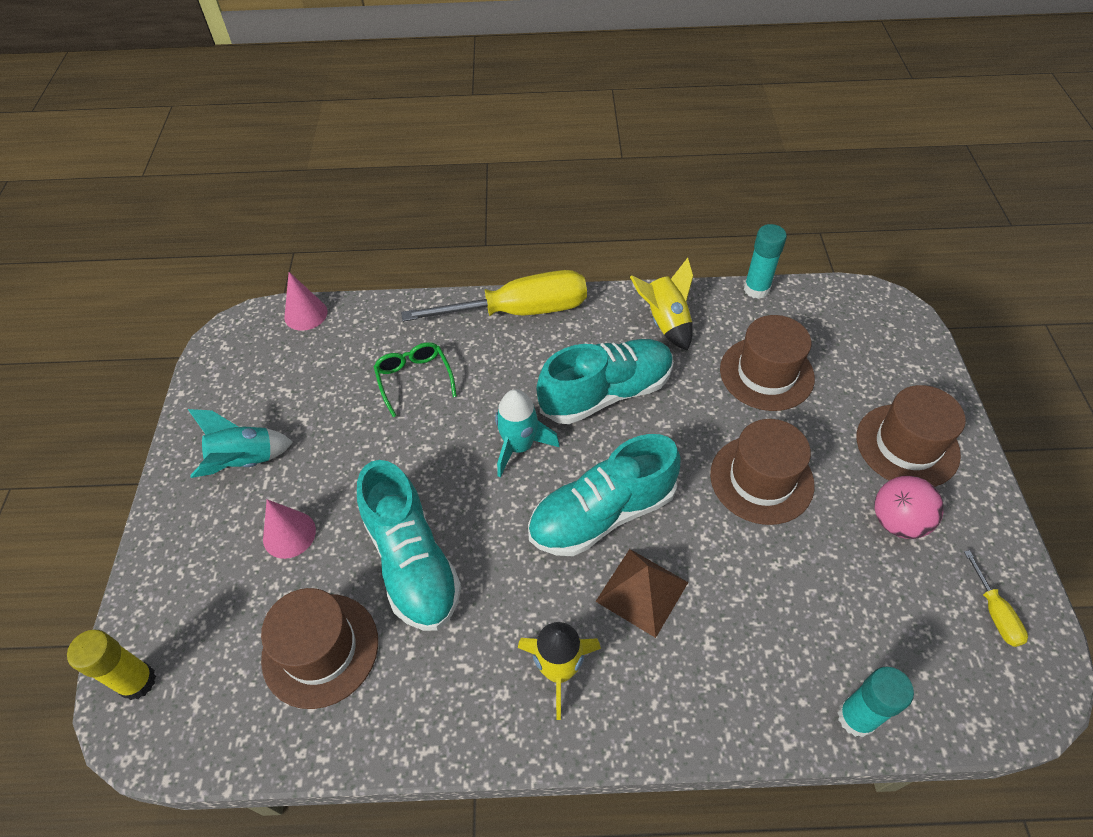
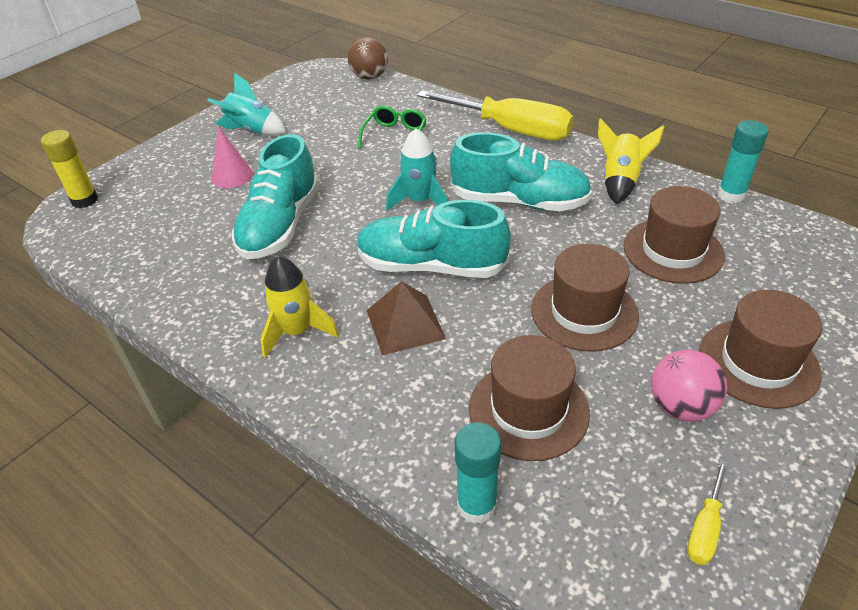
camera: 40 degrees right, 10 degrees down
brown hat [261,588,378,709] -> brown hat moved to [469,335,590,461]
pink cone [284,272,327,331] -> brown ball [348,37,388,80]

